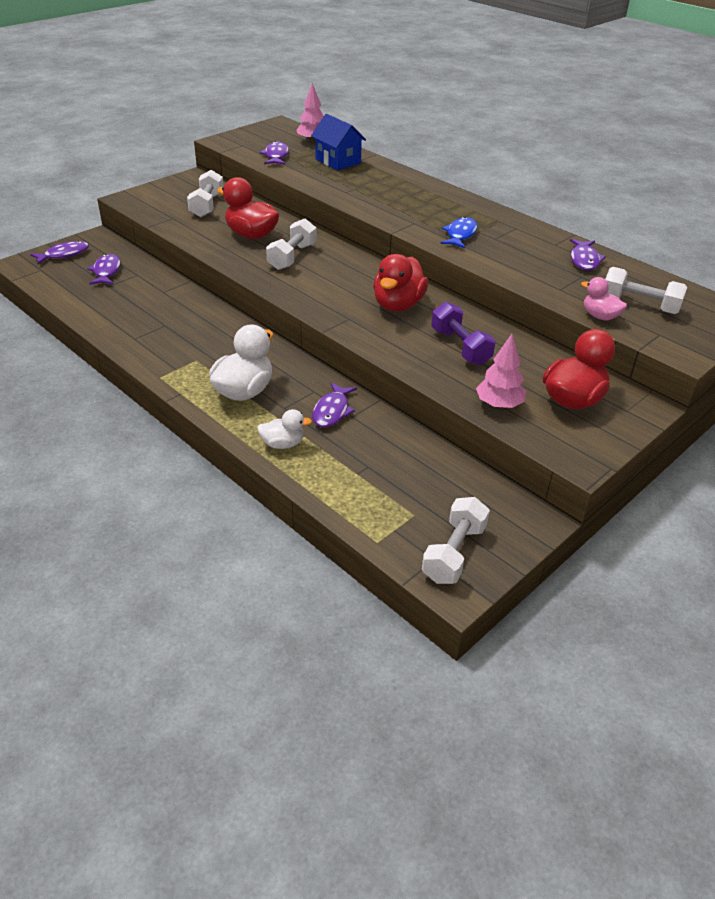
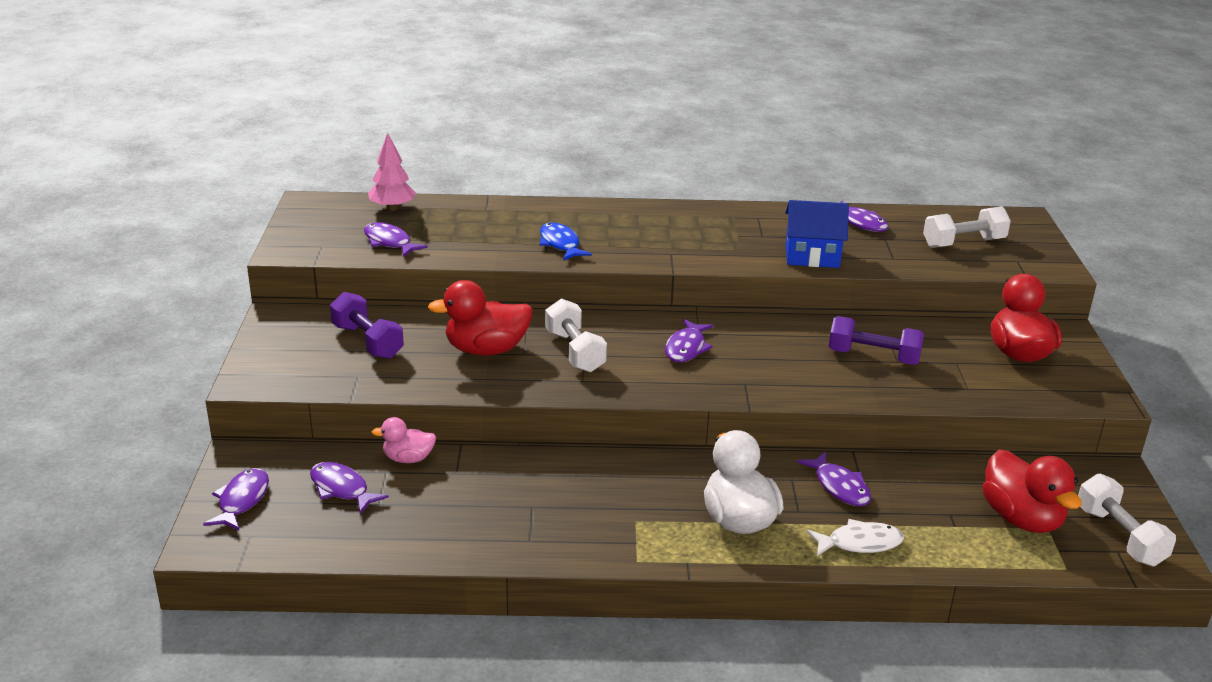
camera: 45 degrees left, 10 degrees down
white dumbbell [187,170,224,217] -> purple dumbbell [330,292,404,359]
white duck [257,409,312,449] -> white fish [806,519,904,556]
blue house [311,114,366,170] -> blue house moved to [785,200,849,268]
red duck [373,254,428,311] -> red duck moved to [982,449,1082,533]
blue fish [440,217,477,249] -> blue fish moved to [539,222,592,261]
pink tree [476,334,526,408] -> none
pink duck [581,277,627,320] -> pink duck moved to [372,417,436,463]
none -> purple fish [665,319,713,362]

